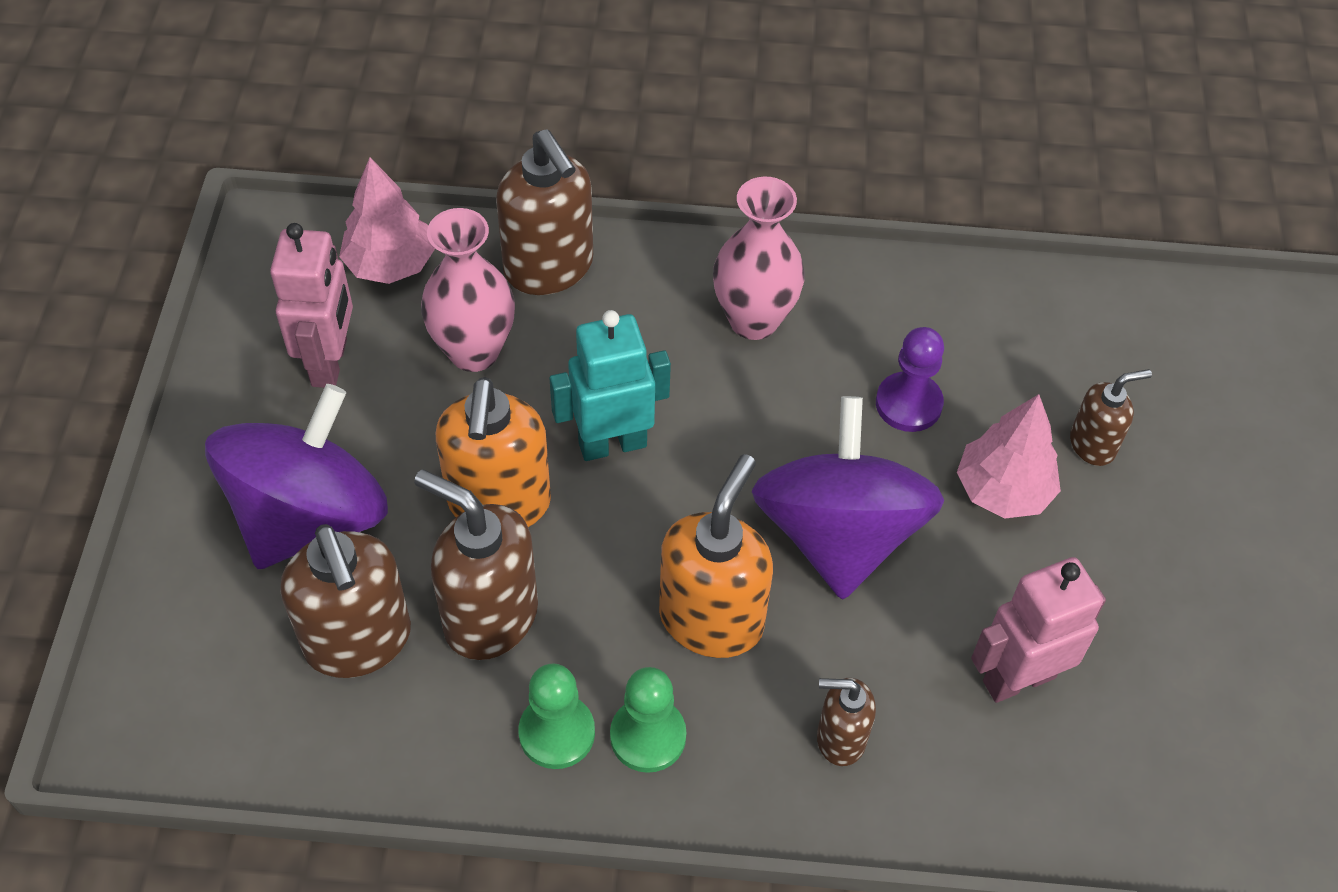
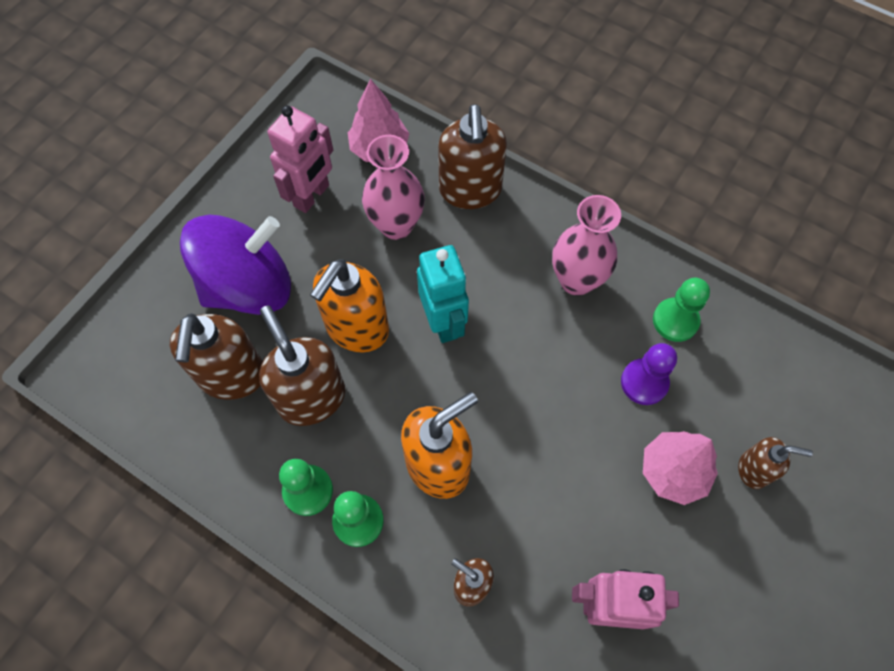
camera: 30 degrees right, 10 degrees up
turquoise robot [549,310,671,461] -> turquoise robot turned 60 degrees clockwise [417,245,469,343]
purple spinning top [752,396,944,600] -> none
none -> green pawn [653,278,710,342]

